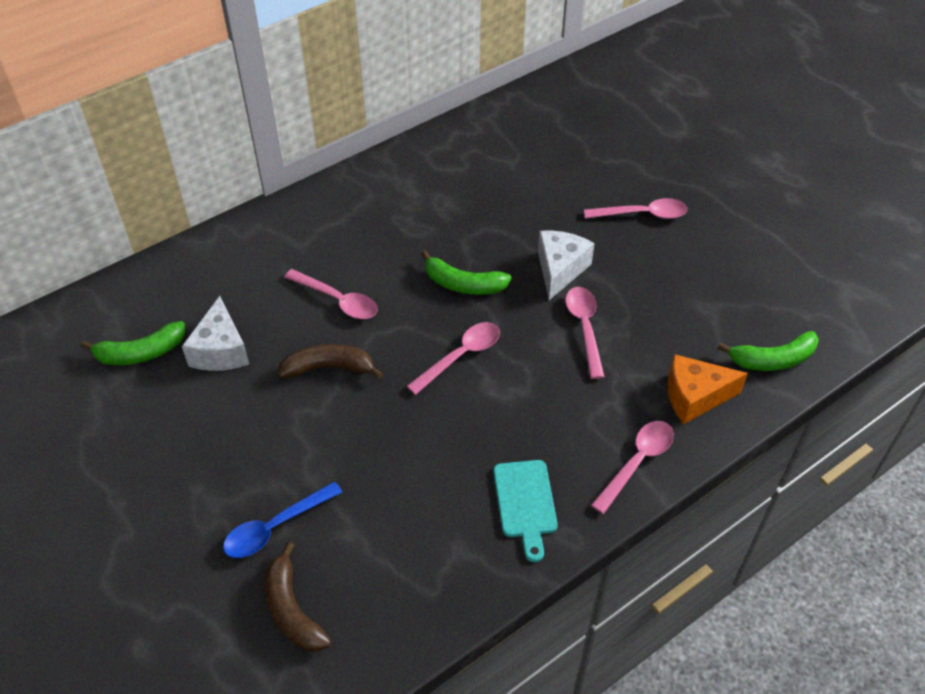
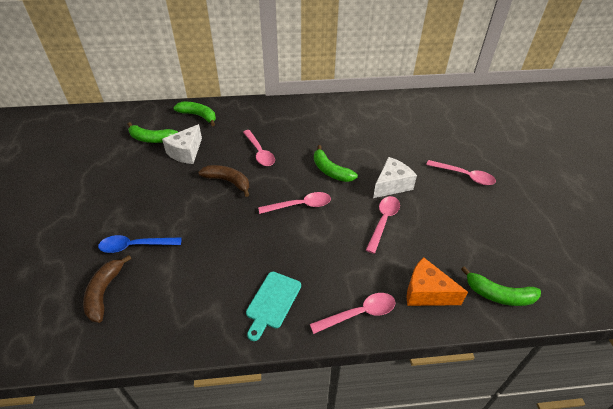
camera: 30 degrees right, 5 degrees down
none -> green banana [173,102,216,126]

